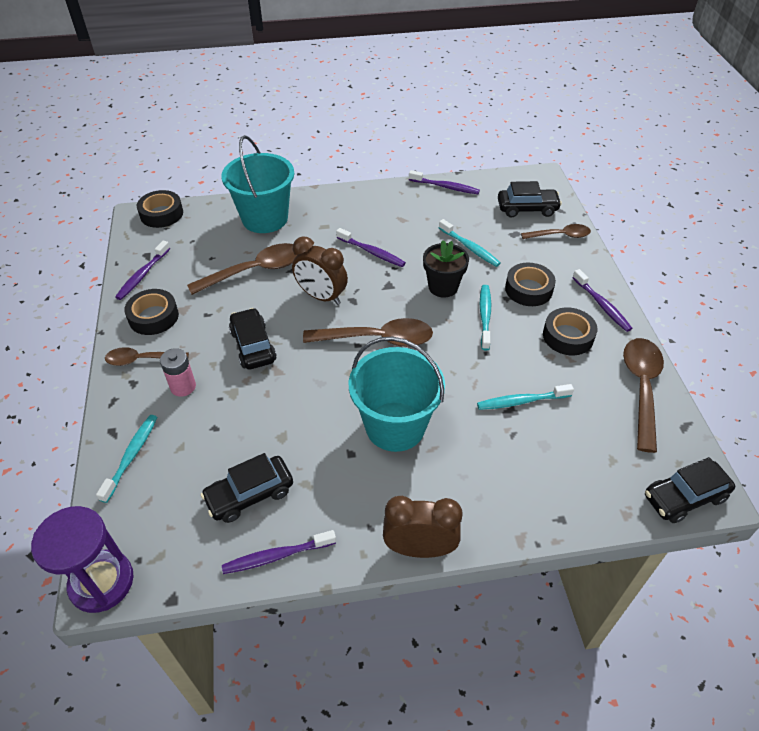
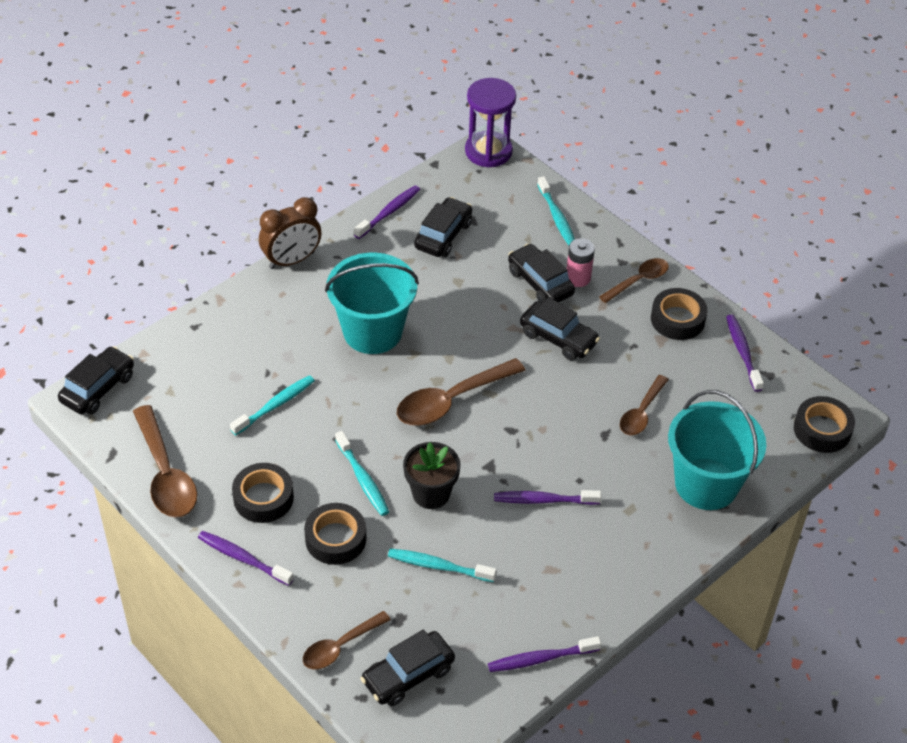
camera: 145 degrees right, 0 degrees up
brown spoon [187,243,297,295] -> brown spoon [620,375,669,436], size x0.62
brown clock [292,237,348,305] -> none
none -> black car [508,244,575,303]

